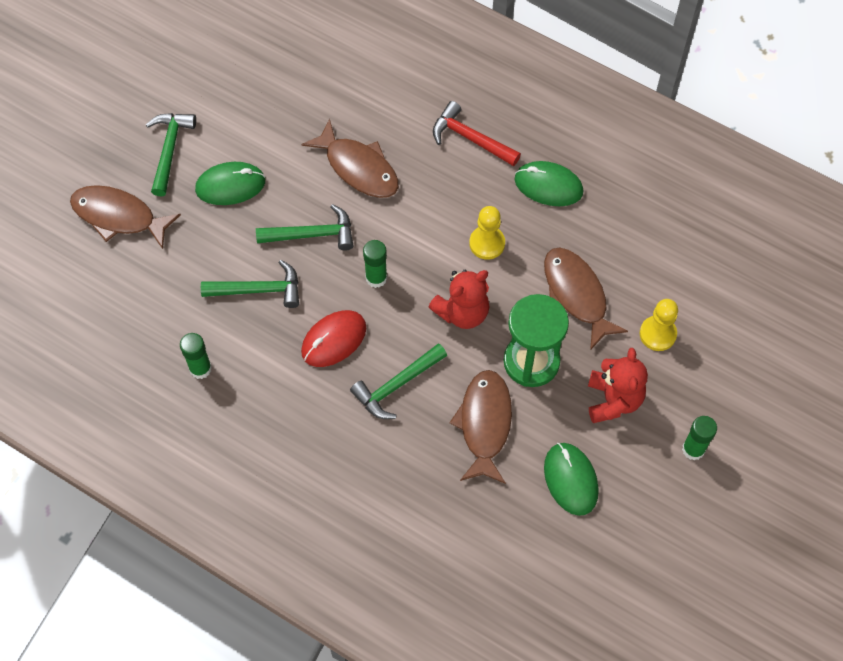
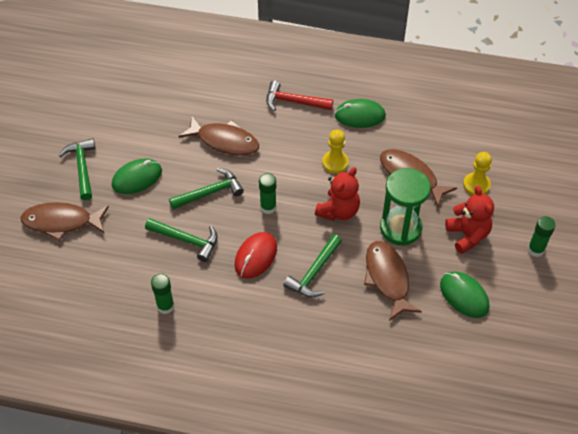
camera: 20 degrees left, 10 degrees down
green hammer [201,260,299,308] -> green hammer turned 45 degrees clockwise [145,218,218,262]

